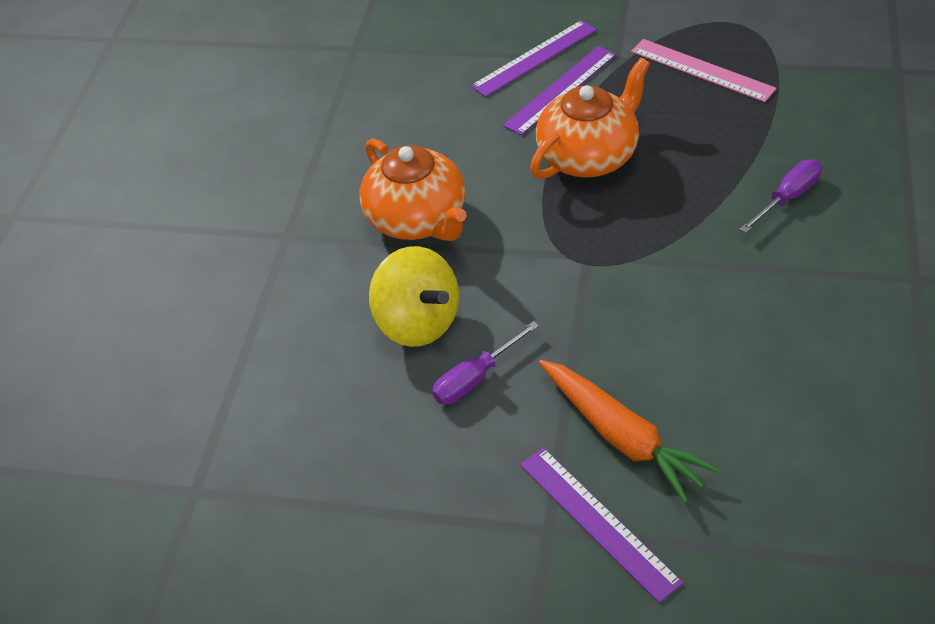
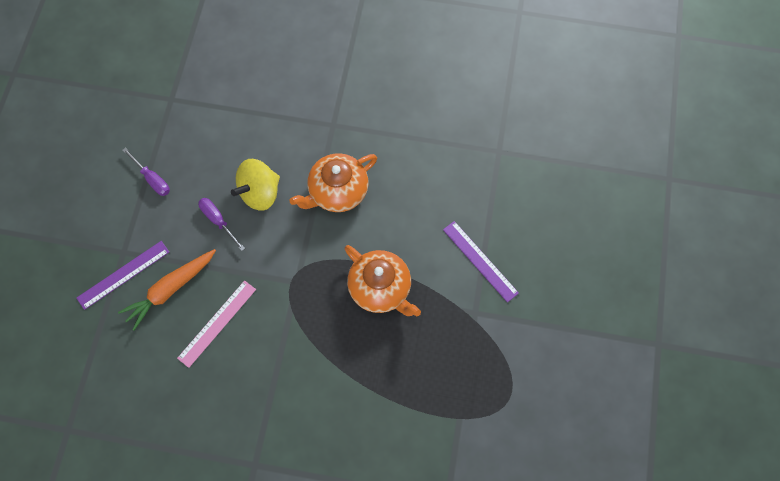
camera: 85 degrees right, 20 degrees up
purple ruler [503,46,616,135] -> none
pink ruler [631,39,777,102] -> pink ruler moved to [177,280,256,368]
purple screwdriver [739,159,821,233] -> purple screwdriver moved to [122,148,170,196]

